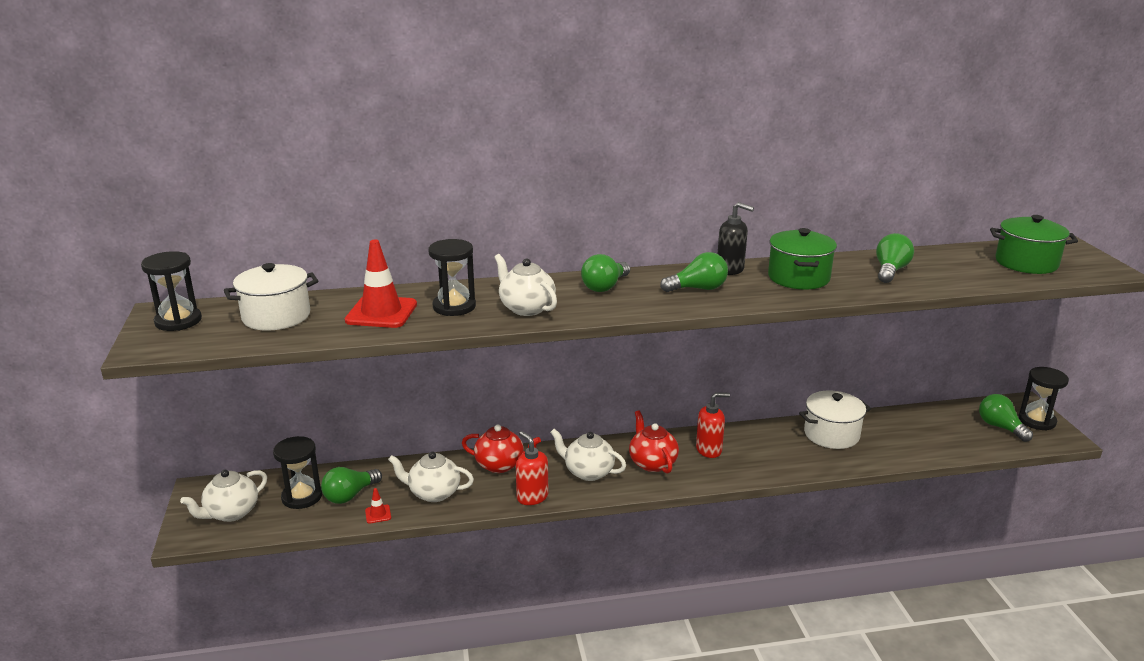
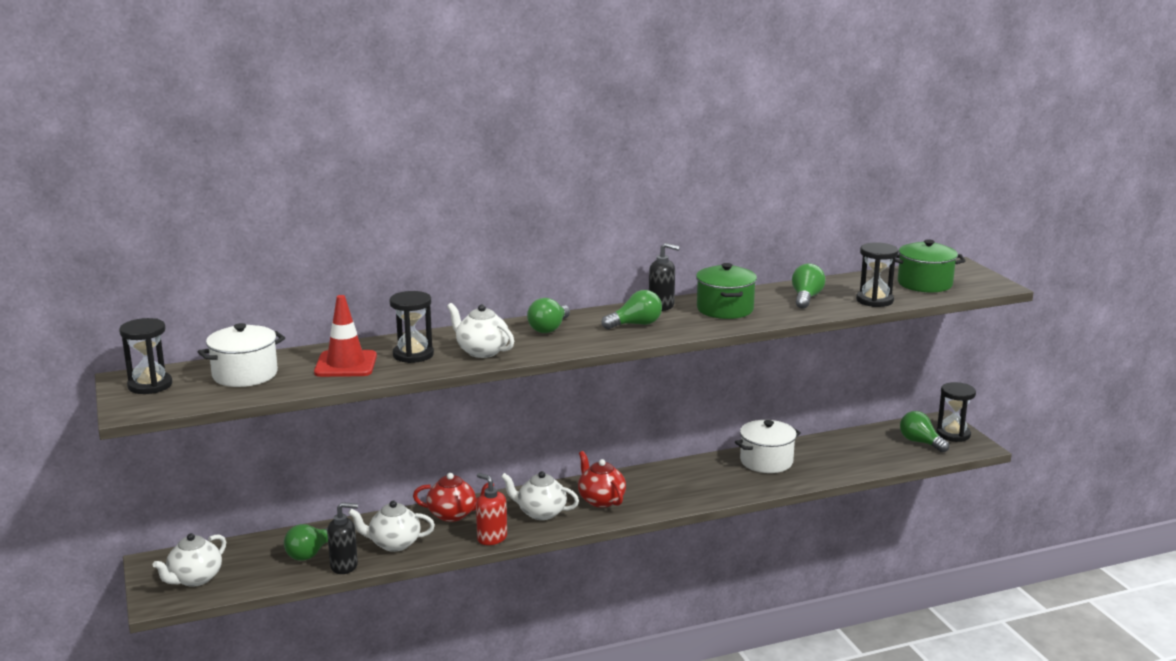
camera: 10 degrees left, 5 degrees down
black hourglass [273,436,322,509] -> black hourglass moved to [856,242,898,307]
red traffic cone [365,488,391,523] -> black soap dispenser [327,502,358,574]
red soap dispenser [696,392,730,458] -> none

